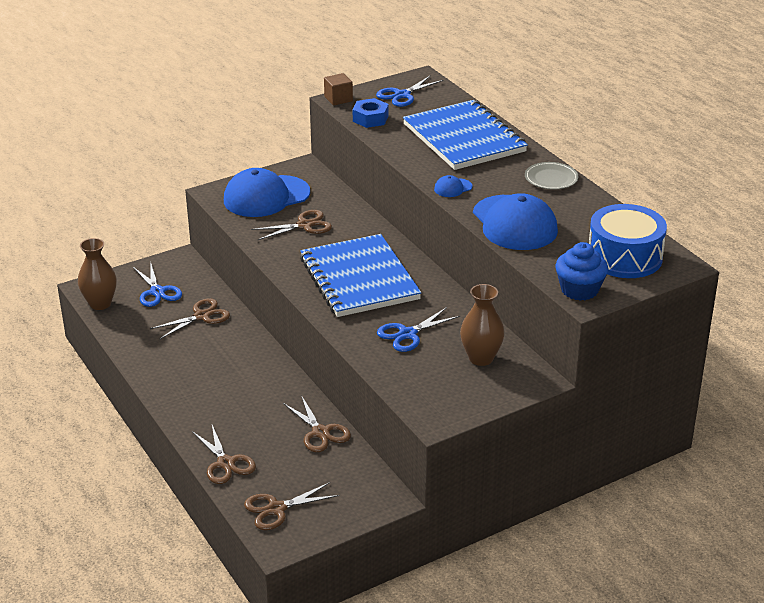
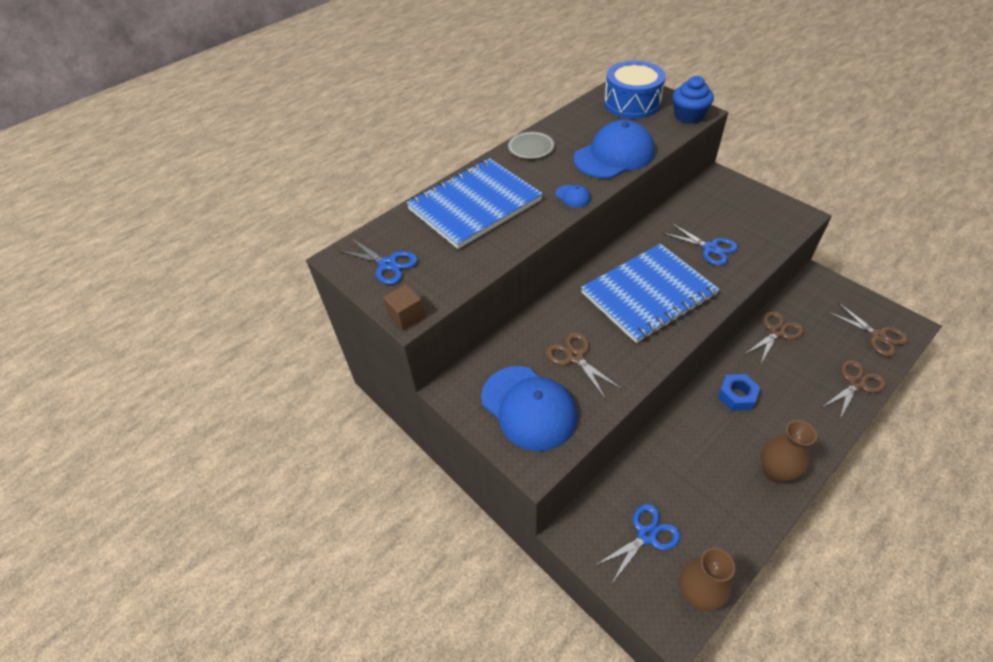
camera: 100 degrees left, 15 degrees up
brown scissors [150,298,230,339] -> none
blue nut [353,98,388,128] -> blue nut moved to [718,374,760,411]
brown vase [460,284,505,366] -> brown vase moved to [761,420,817,483]

